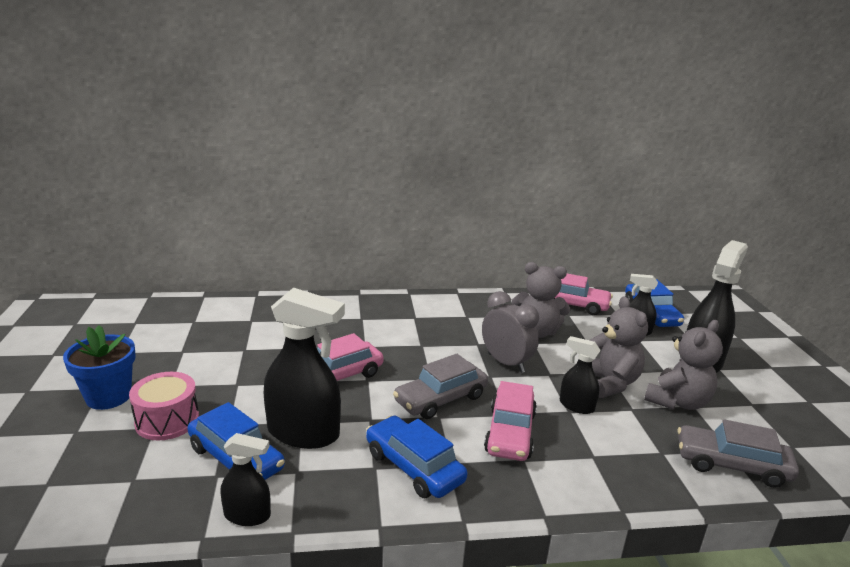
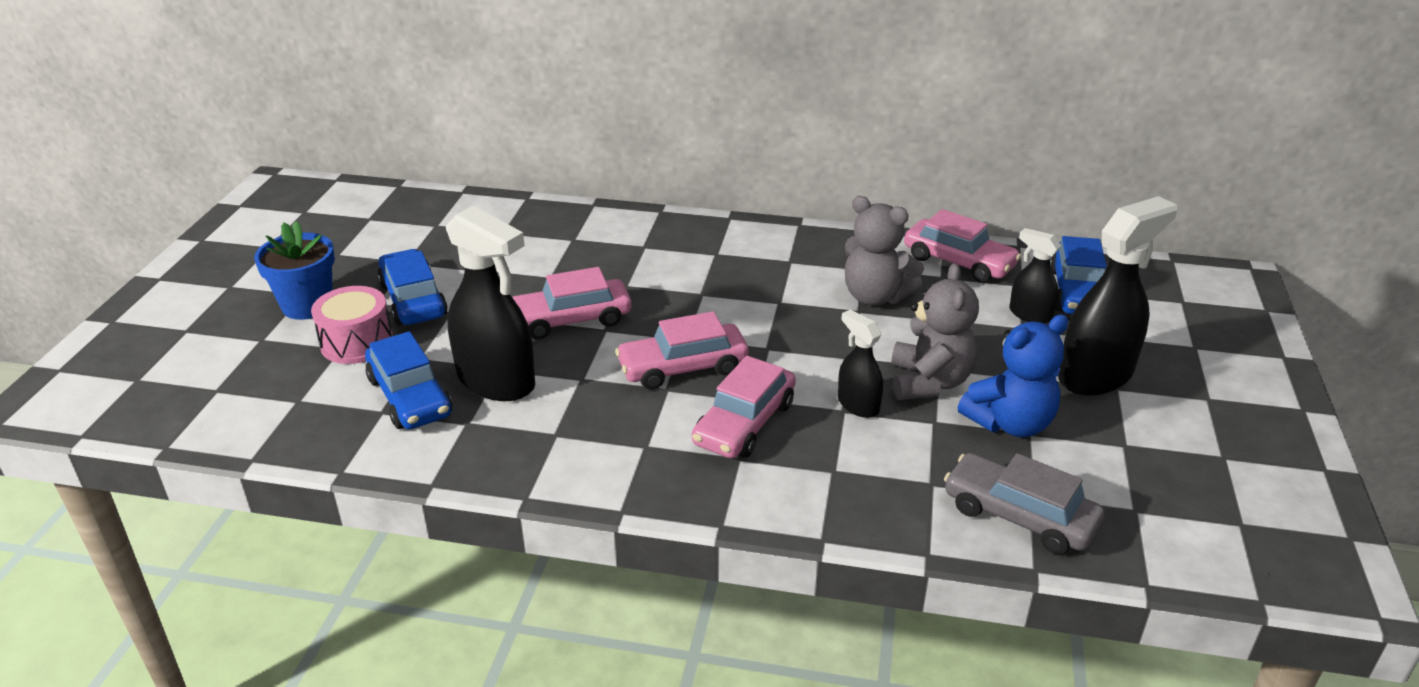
camera: 20 degrees right, 10 degrees up
black spray bottle [220,433,271,526] -> none
blue car [366,416,467,498] -> blue car moved to [377,249,448,325]
grey car [393,354,488,419] -> pink car [615,311,749,390]
grey clock [482,291,539,373] -> none
grey teddy bear [644,320,723,410] -> blue teddy bear [958,314,1069,437]

